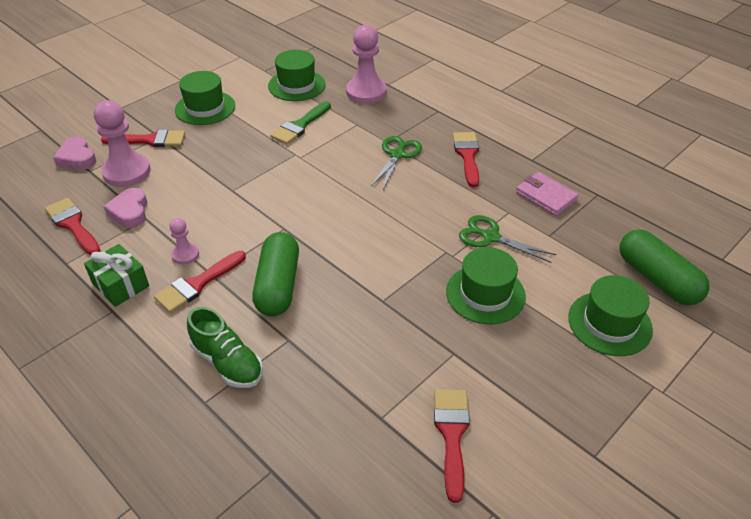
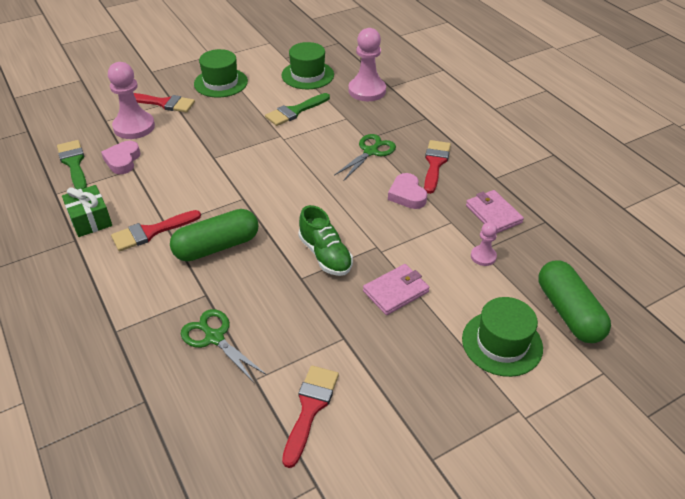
camera: 15 degrees right, 0 degrees up
red brush [45,198,100,255] -> green brush [57,140,87,190]
pink heart [53,137,96,170] -> pink heart moved to [388,173,427,209]
pink pawn [169,218,199,265] -> pink pawn moved to [471,222,497,266]
green shoe [187,307,263,388] -> green shoe moved to [298,205,353,276]
green capsule [252,232,299,316] -> green capsule turned 45 degrees clockwise [170,209,258,261]
green hat [446,247,526,324] -> pink wallet [363,264,429,315]
green scissors [459,215,556,263] -> green scissors moved to [181,309,267,384]

